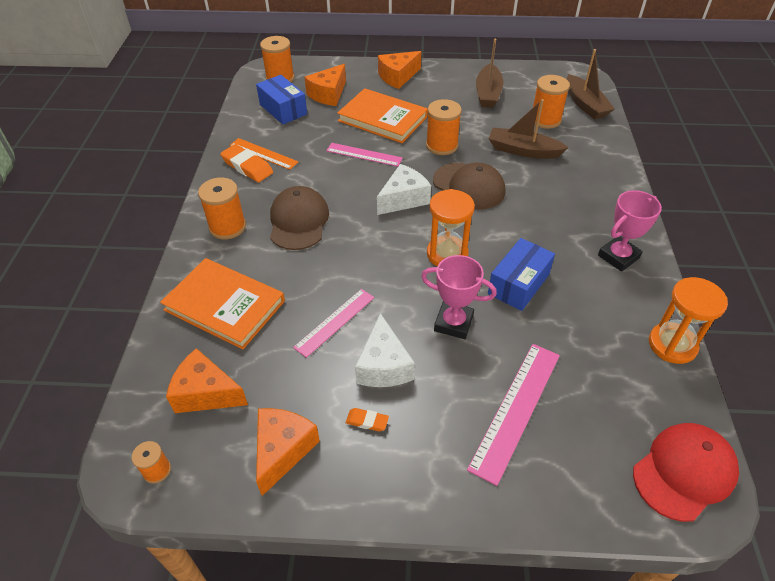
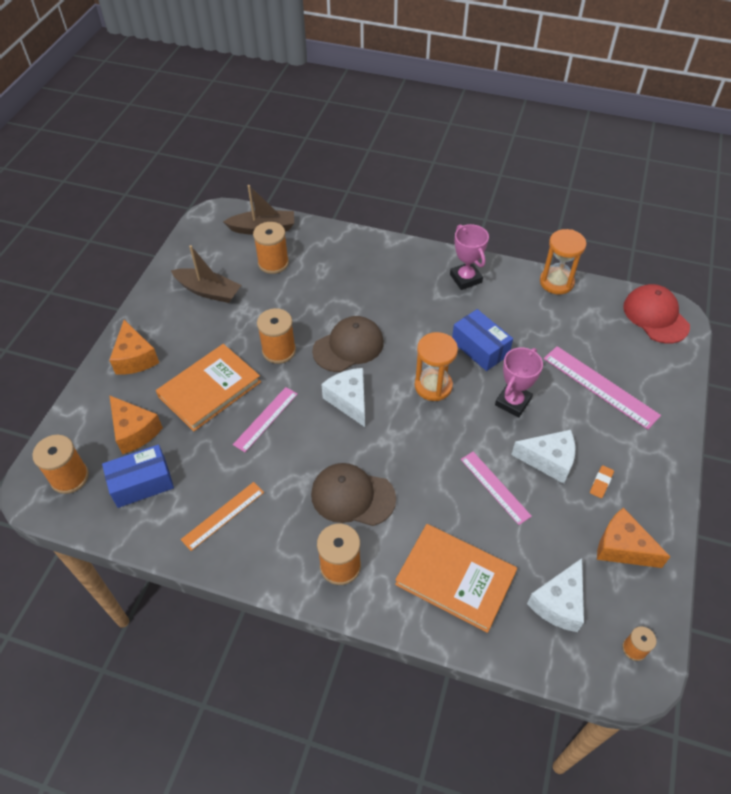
camera: 75 degrees left, 5 degrees up
orange book [160,258,285,350] -> orange book turned 75 degrees clockwise [395,524,517,633]
orange cheese [166,348,248,413] -> white cheese [527,558,584,632]
orange eraser [220,144,273,182] -> none
brown boat [489,99,569,159] -> none

